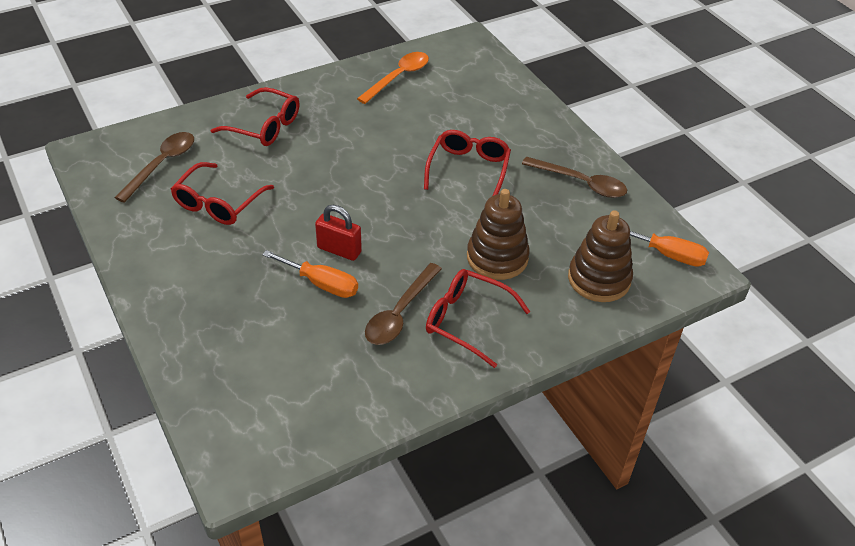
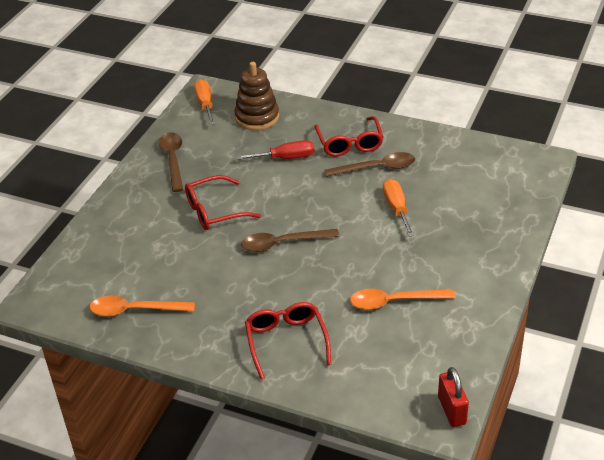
camera: 125 degrees left, 5 degrees down
brown spoon [114,132,194,203] -> brown spoon moved to [241,229,339,252]
red glasses [171,162,274,225] -> orange spoon [350,289,455,310]
red padlock [315,205,362,261] -> red padlock moved to [438,367,469,427]
brown stacking toy [467,189,530,280] -> red screwdriver [236,140,315,160]

